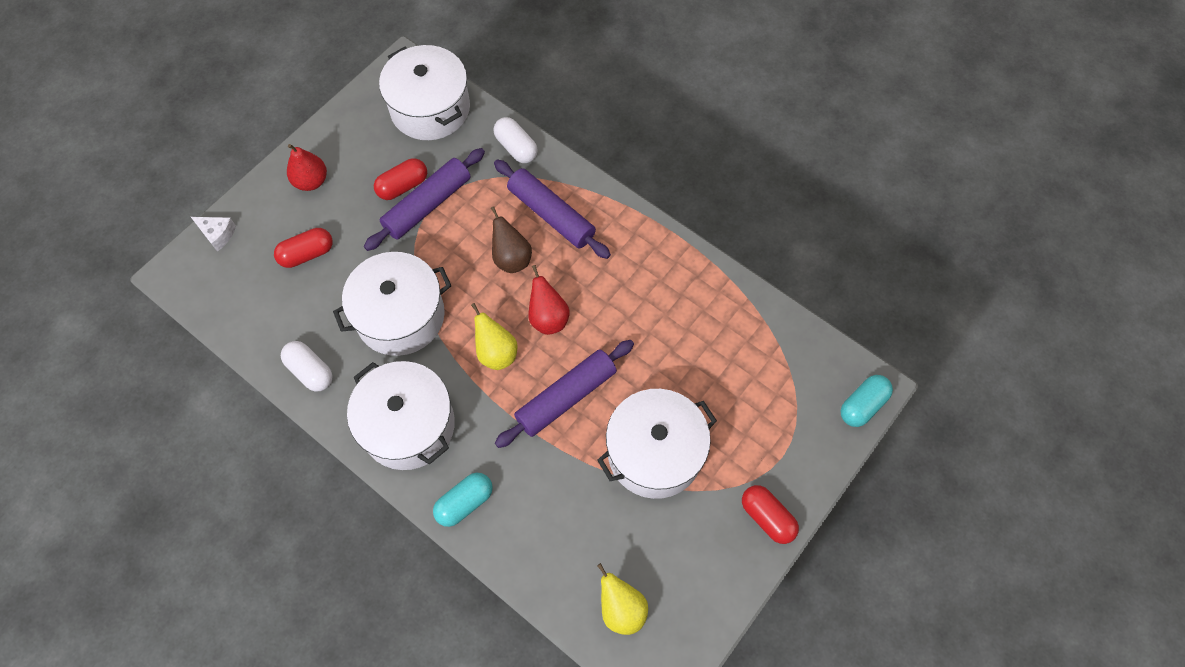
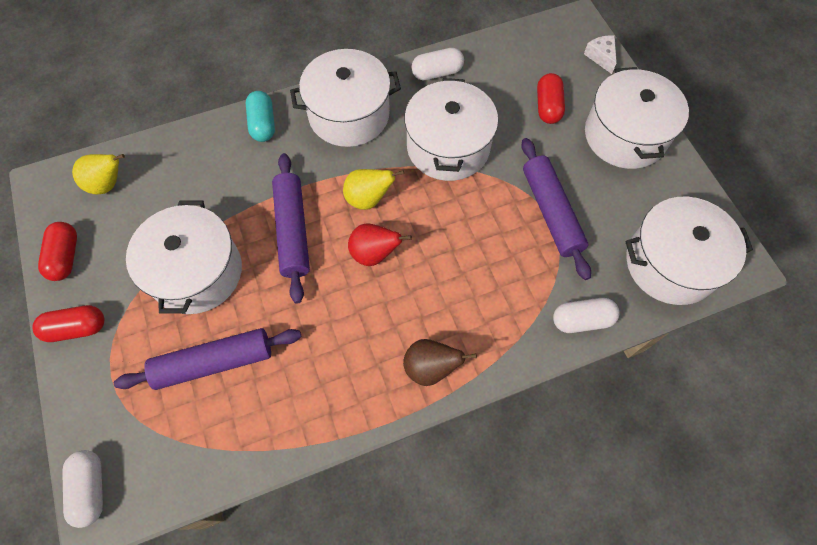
camera: 120 degrees right, 0 degrees up
white cheese [191,217,236,251] -> white cheese turned 105 degrees clockwise [584,35,617,74]
red pear [287,144,327,191] -> white pot [585,67,689,169]
red capsule [374,158,427,200] -> red capsule moved to [38,222,77,281]
brown pear [491,206,532,273] -> brown pear moved to [403,339,477,386]
purple rolling pin [494,159,611,259] -> purple rolling pin moved to [114,328,301,390]
turquoise capsule [840,375,893,427] -> white capsule [62,450,103,528]

